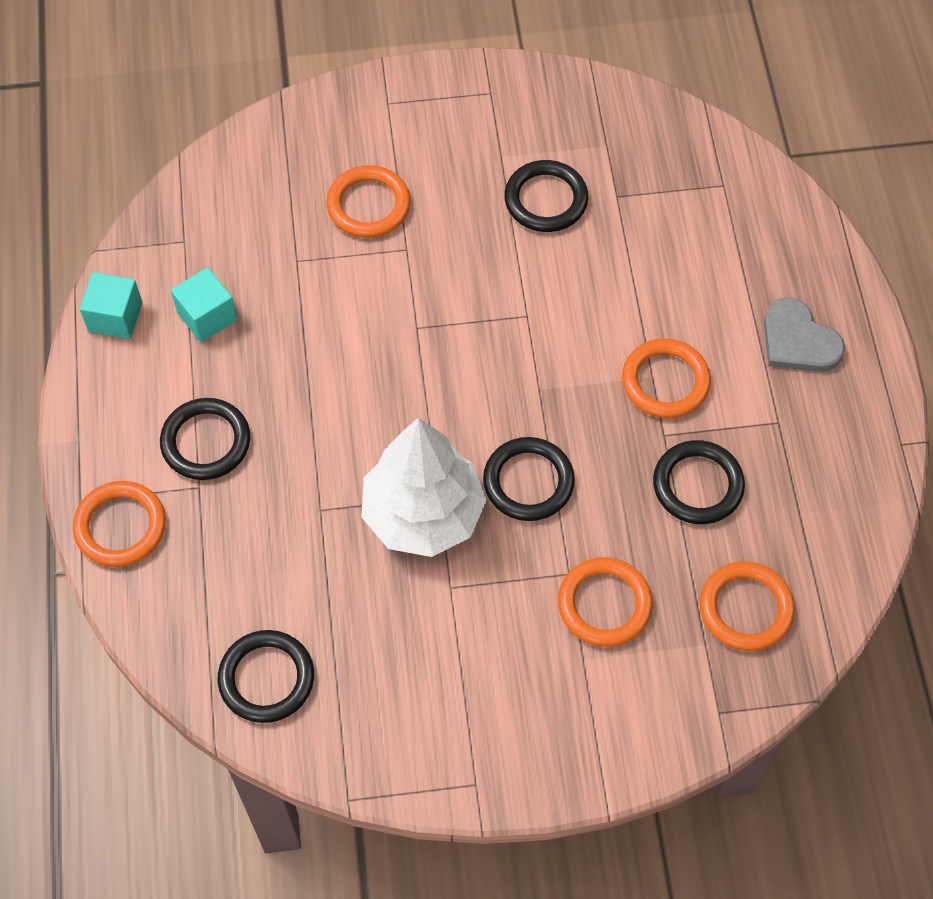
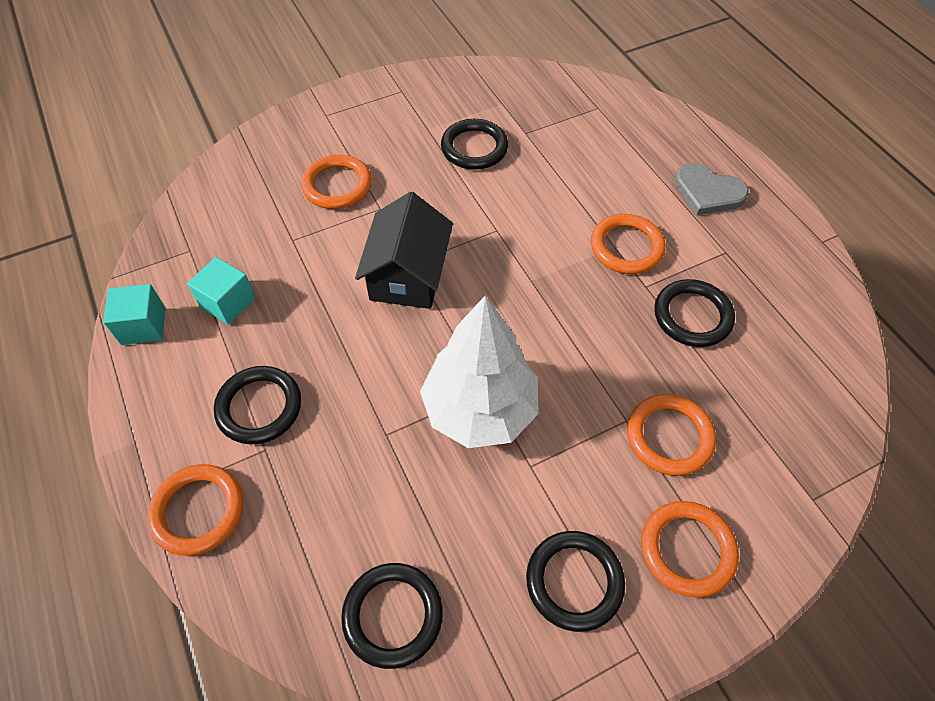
camera: 20 degrees left, 5 degrees down
black ring [483,437,575,521] -> black ring moved to [526,531,625,632]
orange ring [700,561,795,651] -> orange ring moved to [641,501,739,598]
none -> black house [355,192,453,309]

